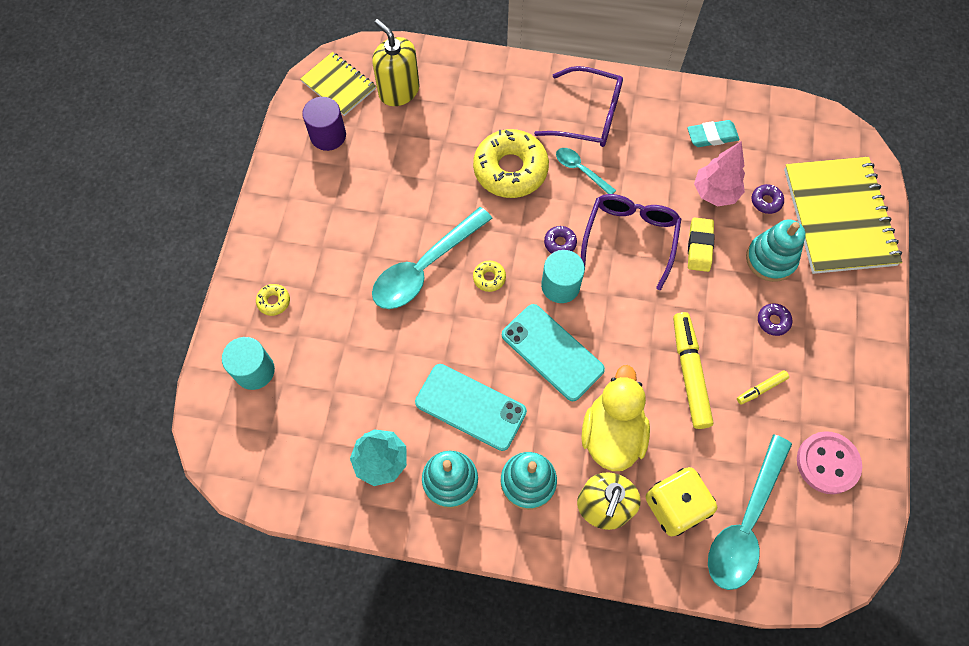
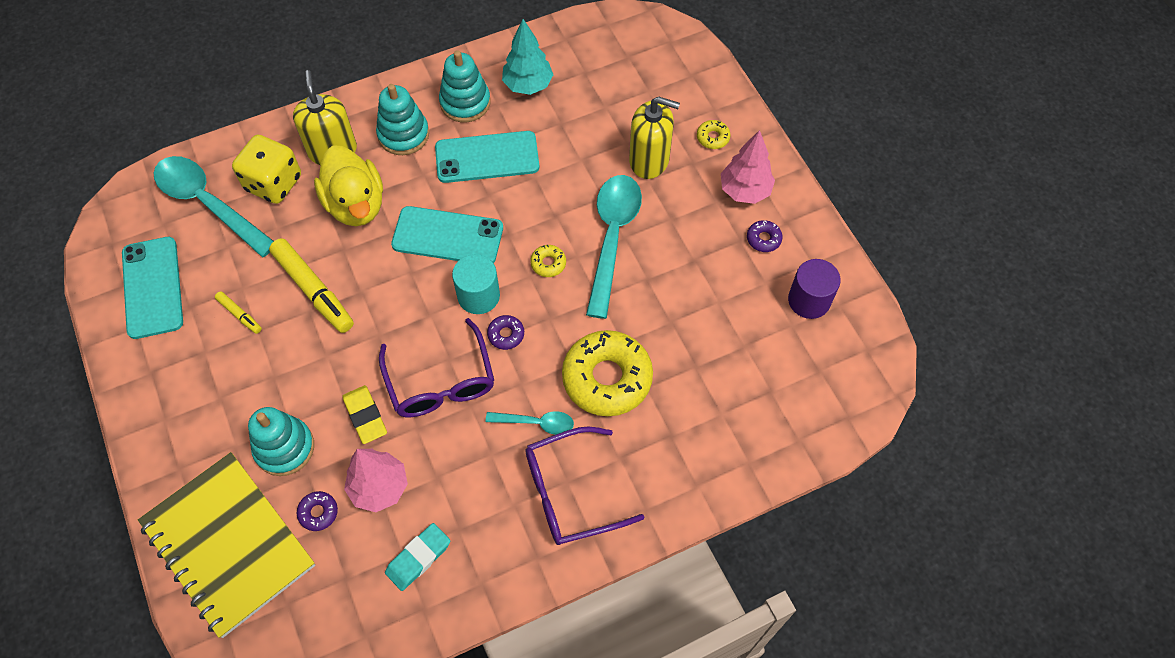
camera: 145 degrees right, 5 degrees down
turquoise cylinder [222,337,275,390] -> none
yellow notebook [300,52,376,116] -> none
yellow soap dispenser [372,19,419,106] -> yellow soap dispenser moved to [629,96,680,179]
turquoise spoon [708,435,792,590] -> turquoise spoon turned 45 degrees counterclockwise [154,156,274,257]
yellow marker [737,370,789,405] -> yellow marker turned 105 degrees clockwise [215,291,262,334]
purple donut [758,303,792,336] -> purple donut moved to [747,220,783,252]
pink button [797,431,862,494] -> turquoise phone [122,237,183,339]
none -> pink tree [721,130,775,204]

